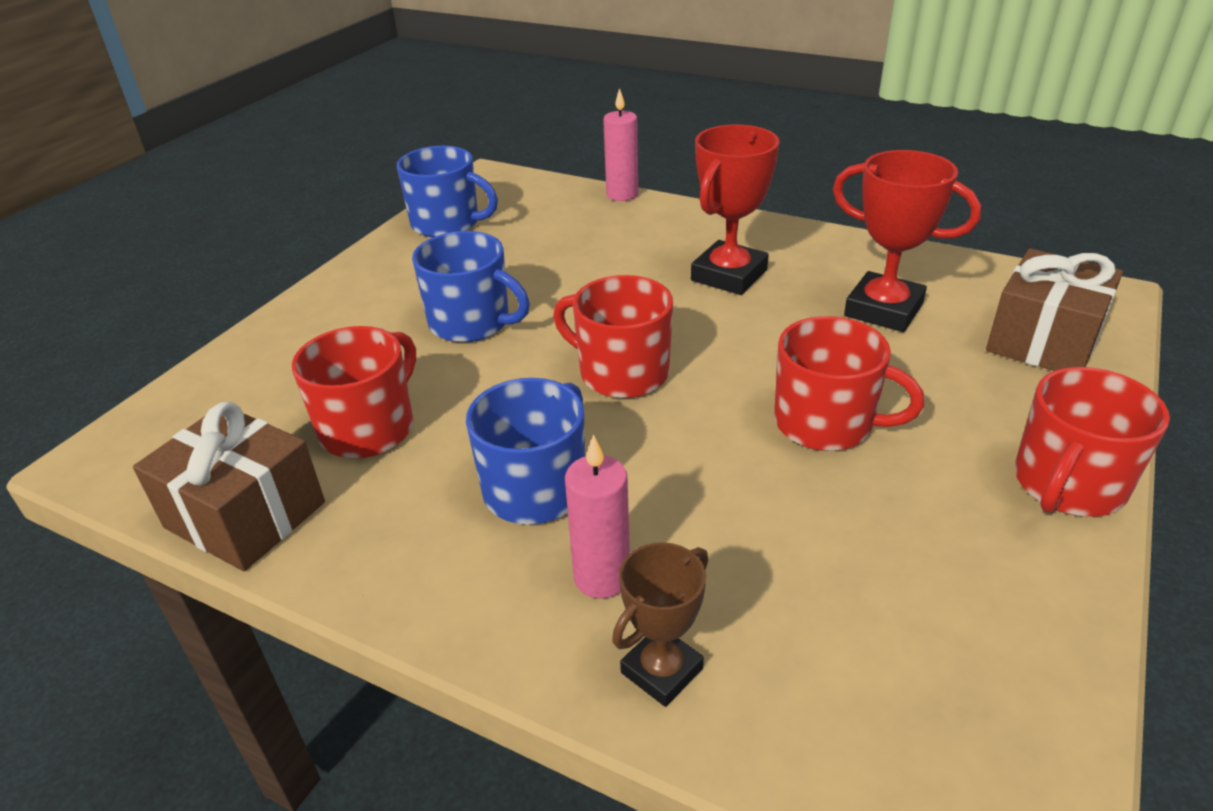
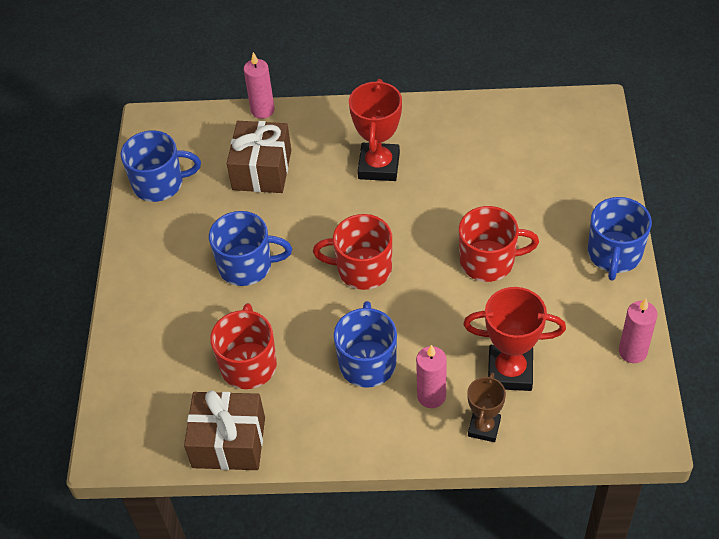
camera: 25 degrees left, 15 degrees up
red trophy [833,150,981,332] -> red trophy moved to [463,287,566,391]
brown gift [986,248,1123,371] -> brown gift moved to [227,121,291,193]
red mug [1015,367,1170,517] -> blue mug [588,197,652,280]
none -> pink candle [619,299,658,363]

